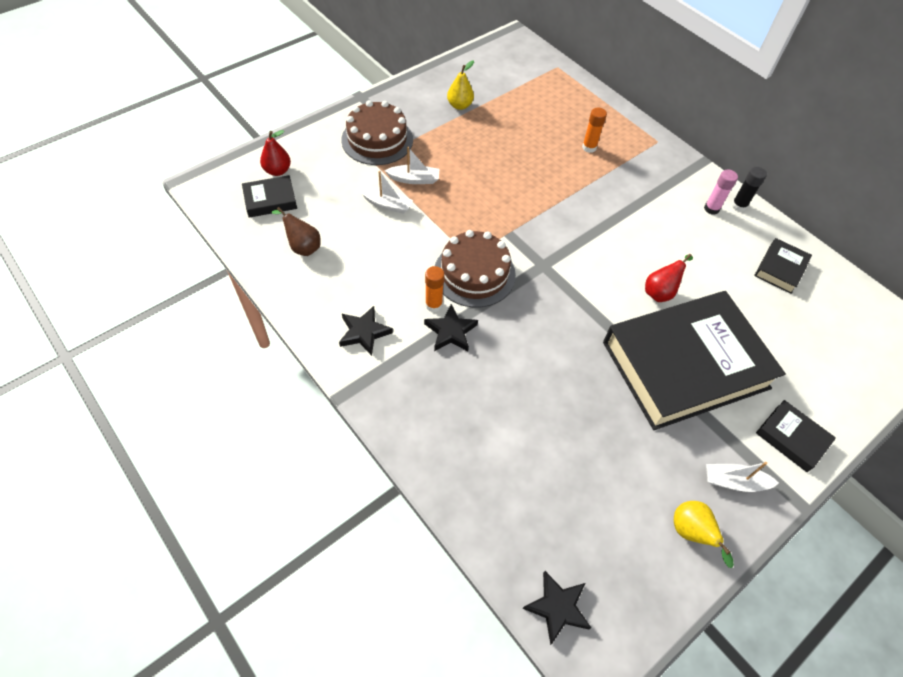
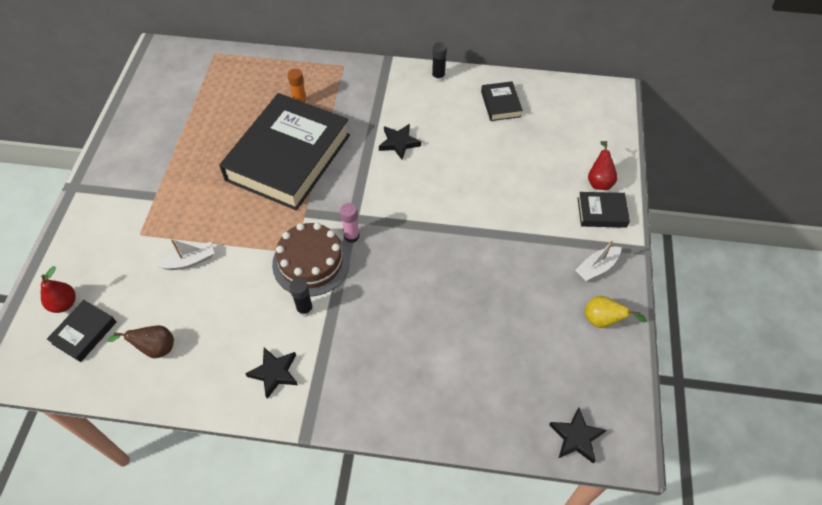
camera: 40 degrees left, 0 degrees up
brown cake [341,100,413,165] -> none
white boat [385,147,439,184] -> none
black star [424,304,478,351] -> black star moved to [379,124,421,160]
orange glue stick [425,266,445,312] -> black glue stick [289,278,313,317]
yellow pear [447,61,474,110] -> none
black book [603,291,786,430] -> black book moved to [219,93,350,211]
red pear [645,254,693,302] -> red pear moved to [588,141,617,190]
pink glue stick [704,170,738,215] -> pink glue stick moved to [340,203,359,243]

